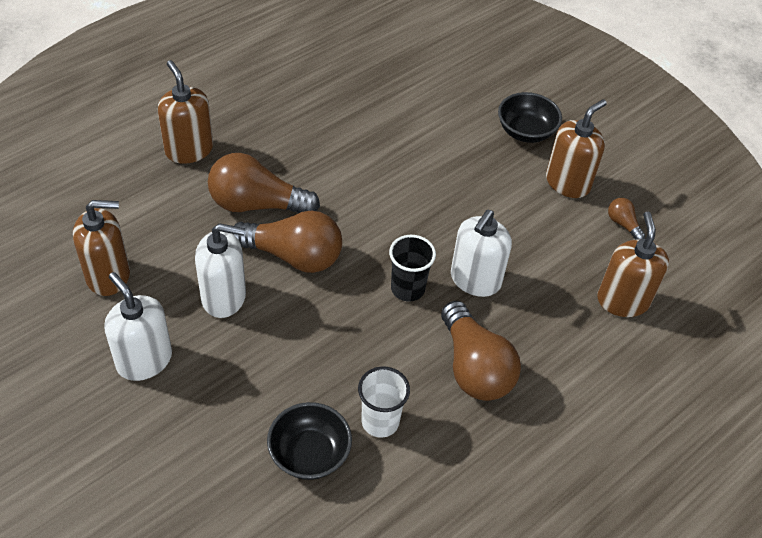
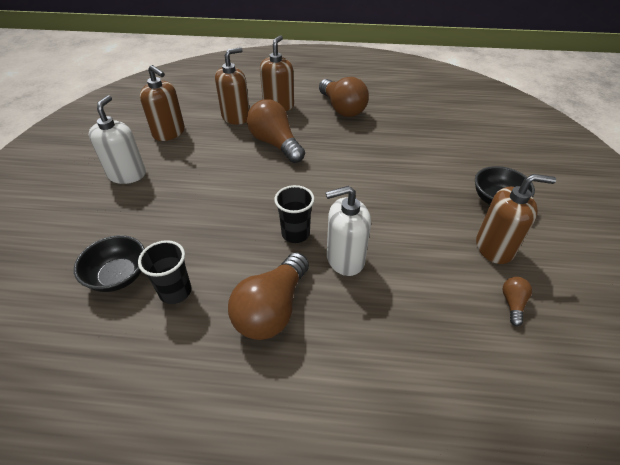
camera: 50 degrees right, 5 degrees down
white soap dispenser [195,223,246,318] -> none
brown light bulb [233,211,342,273] -> brown light bulb moved to [319,77,369,117]
white cup [358,366,410,438] -> black cup [138,240,191,304]
brown soap dispenser [597,212,669,317] -> brown soap dispenser moved to [215,47,250,125]

